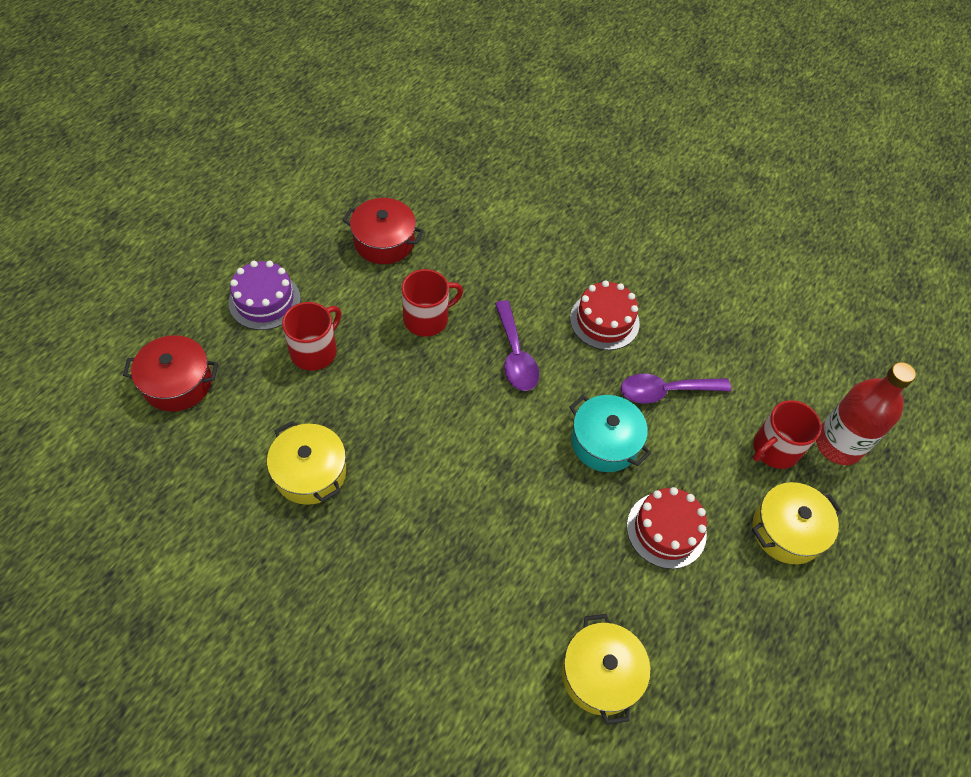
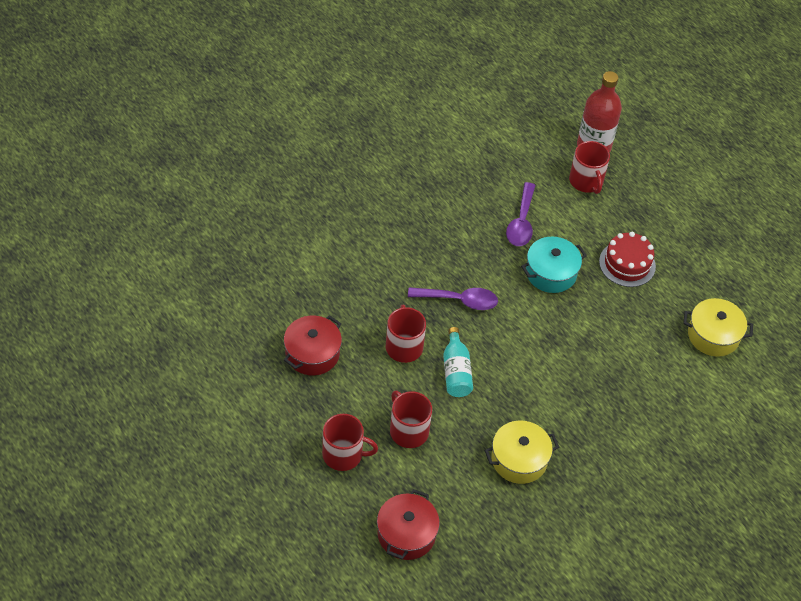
camera: 70 degrees left, 5 degrees down
purple cake [228,261,301,330] -> red mug [322,414,378,471]
red cake [570,280,640,350] -> none
yellow pot [752,482,842,564] -> none
none -> turquoise bottle [443,327,473,397]

